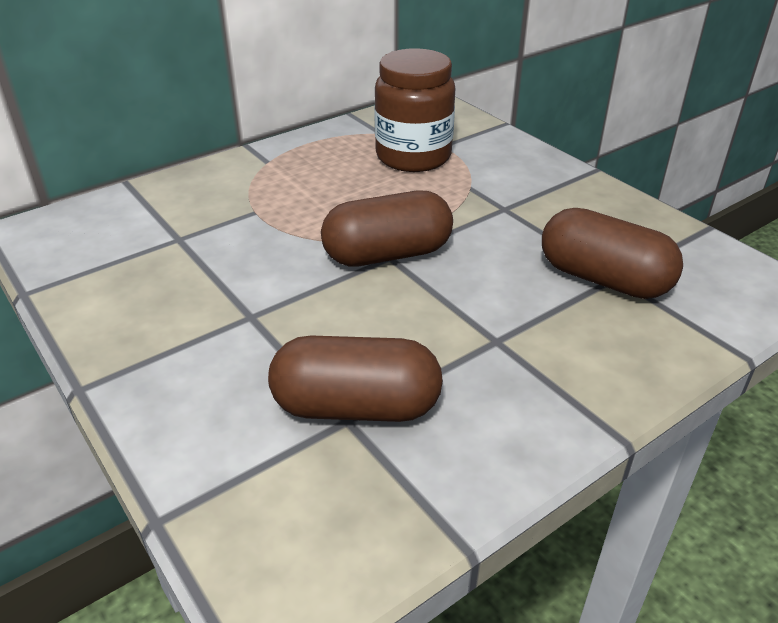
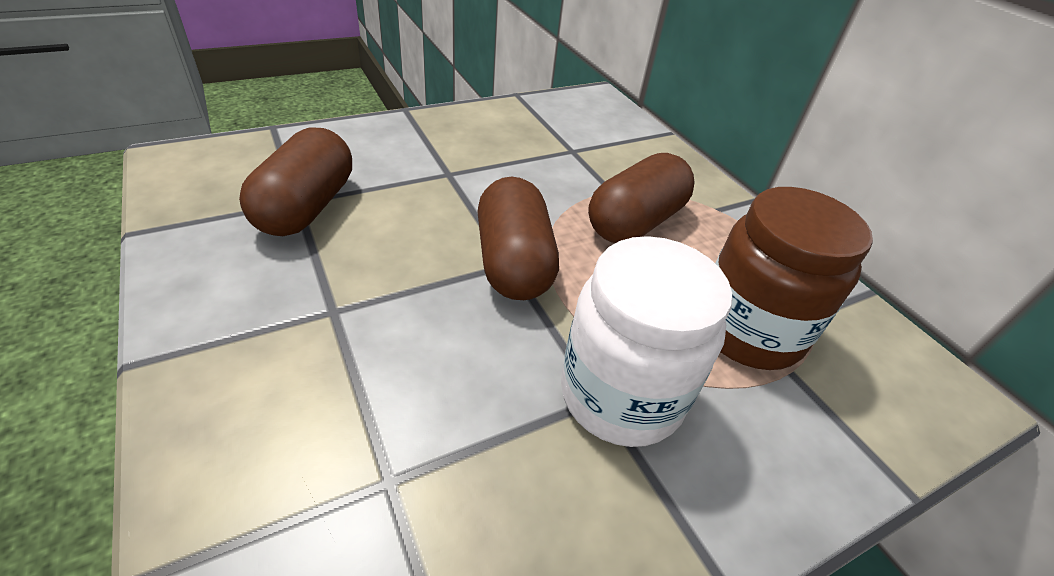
camera: 95 degrees right, 5 degrees up
brown capsule [542,208,683,299] -> brown capsule moved to [588,153,694,243]
none -> white jar [561,236,732,447]

